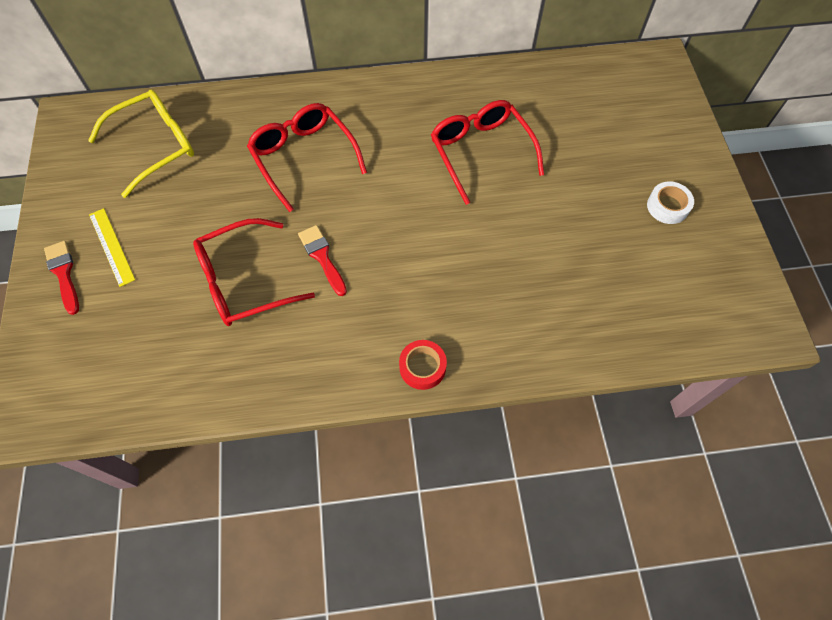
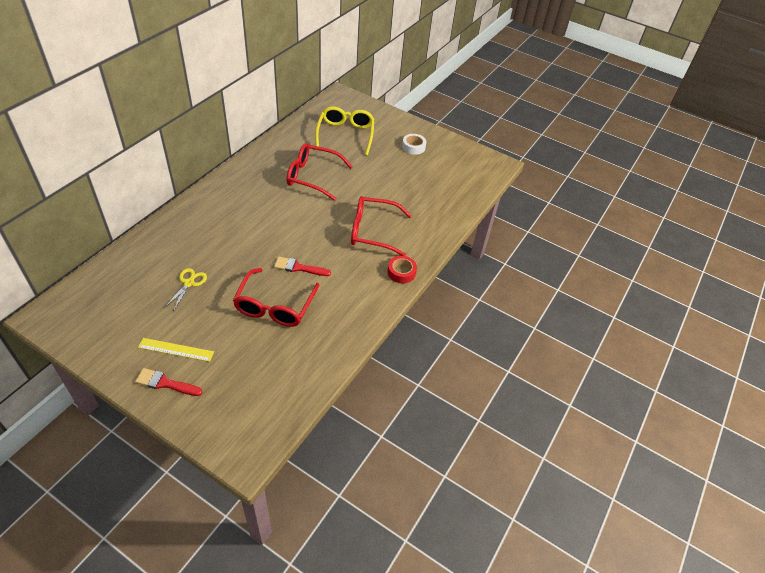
camera: 55 degrees left, 15 degrees down
yellow glasses [88,89,194,198] -> yellow glasses moved to [315,106,374,156]
red glasses [247,103,367,212] -> red glasses moved to [351,196,412,256]
none -> yellow scissors [164,268,207,312]

